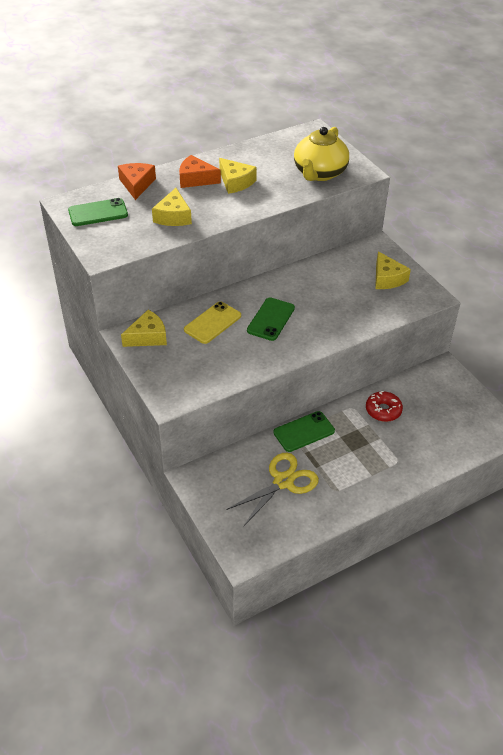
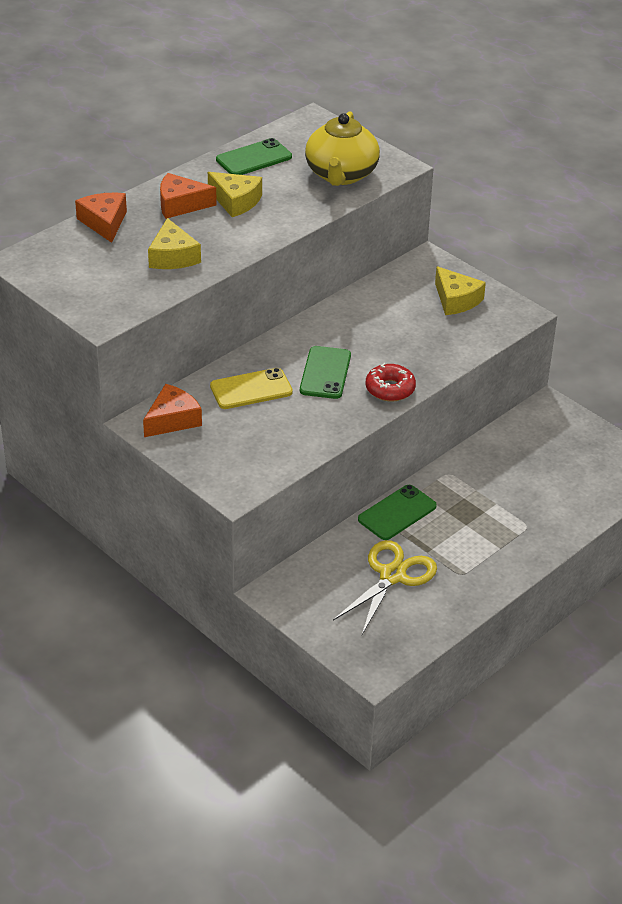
camera: 15 degrees left, 5 degrees down
green phone [68,198,128,226] -> green phone moved to [216,138,292,175]
yellow cheese [121,310,167,347] -> orange cheese [143,384,202,437]
yellow phone [184,302,241,344] -> yellow phone turned 45 degrees clockwise [210,368,293,409]
red donut [366,391,403,422] -> red donut moved to [366,363,416,402]

